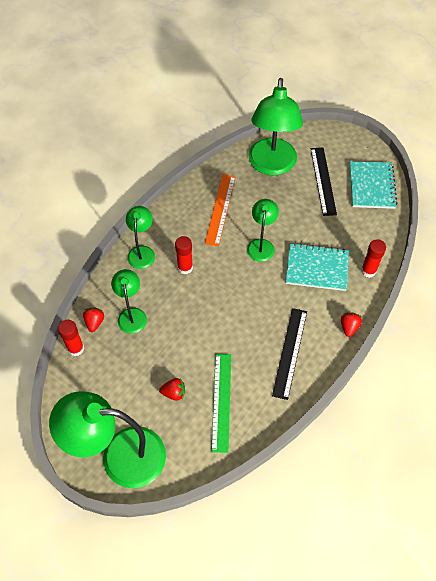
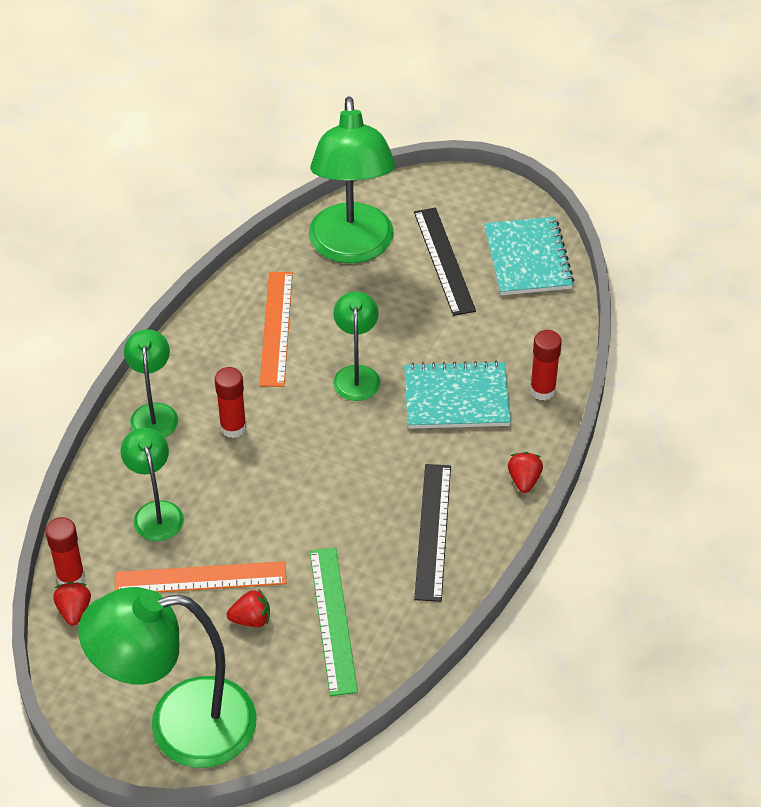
camera: 10 degrees left, 10 degrees down
red strawberry [83,308,104,332] -> red strawberry moved to [53,582,91,626]
none -> orange ruler [115,561,287,592]

